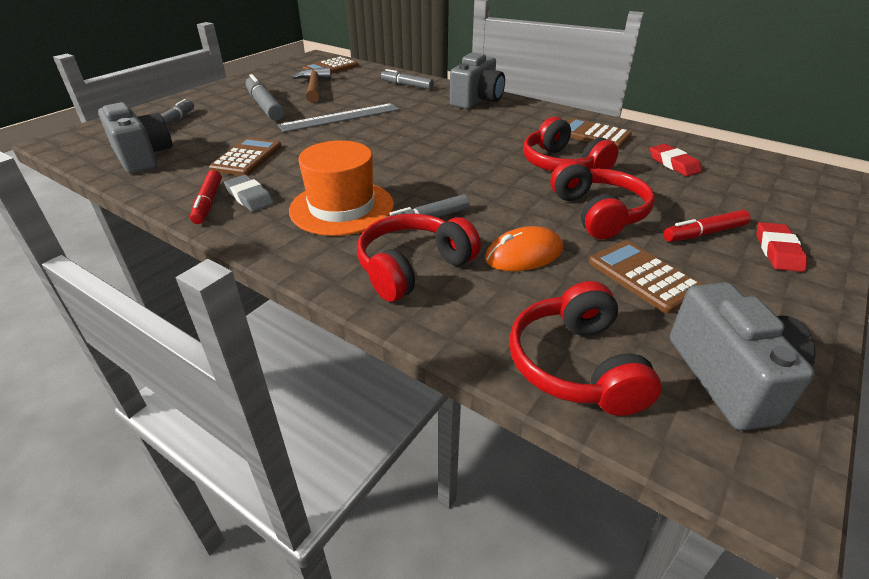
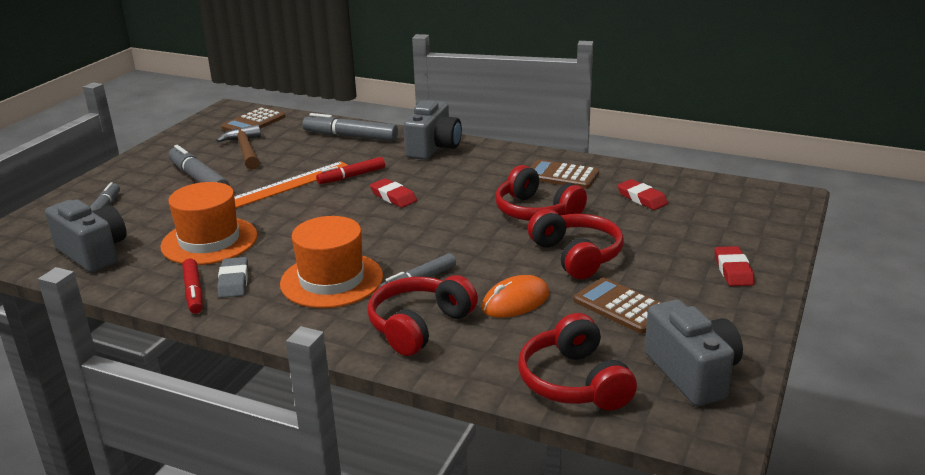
camera: 10 degrees left, 10 degrees down
brown calculator [209,138,282,176] -> orange hat [160,182,257,265]
grey eraser [224,175,274,212] -> grey eraser turned 45 degrees clockwise [217,257,248,298]
grey ruler [278,103,399,132] -> orange ruler [234,161,347,208]
grey marker [381,69,434,89] -> grey marker [302,113,398,141], size x1.52
red marker [663,210,751,242] -> red marker moved to [316,157,385,184]
none -> red eraser [370,178,417,208]

